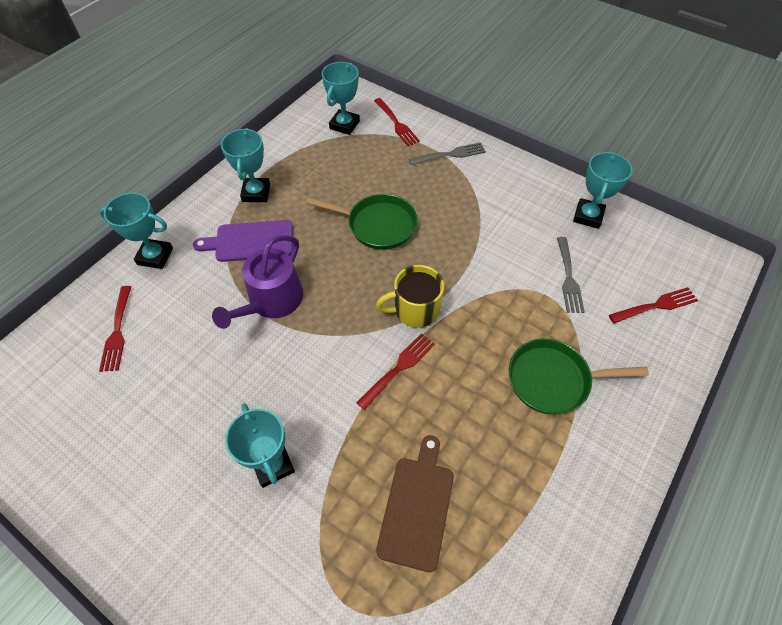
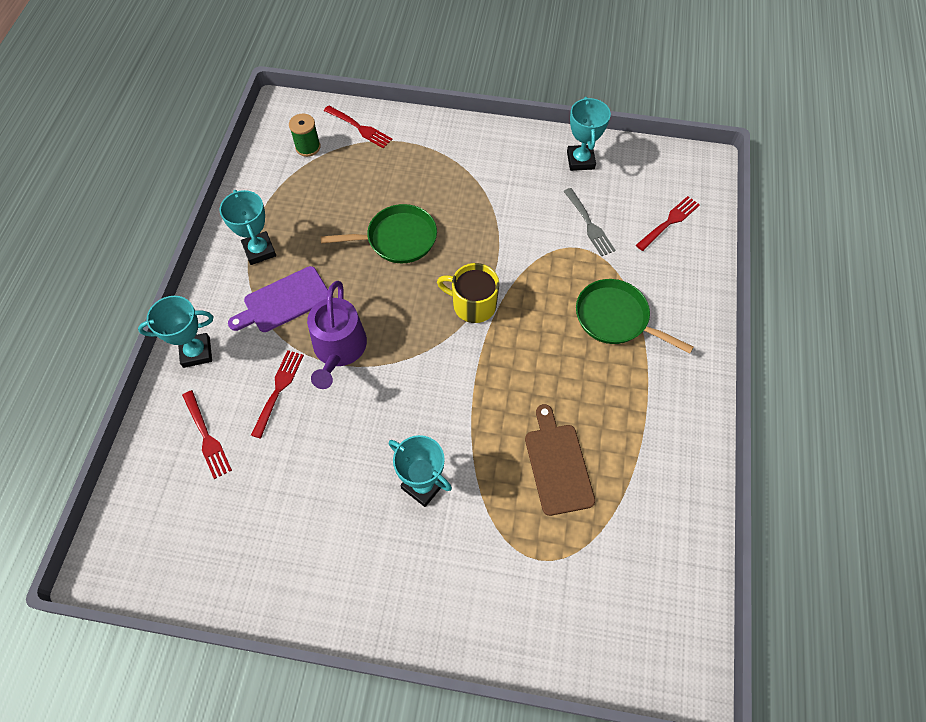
camera: 25 degrees left, 5 degrees up
turquoise trophy [322,62,360,135] -> green spool [289,114,321,157]
red fork [356,333,435,410] -> red fork moved to [251,350,304,439]
yellow mug [376,265,444,328] -> yellow mug turned 60 degrees clockwise [437,263,499,323]
grey fork [408,142,486,165] -> none
green pan [509,339,649,415] -> green pan turned 60 degrees clockwise [576,279,693,353]

